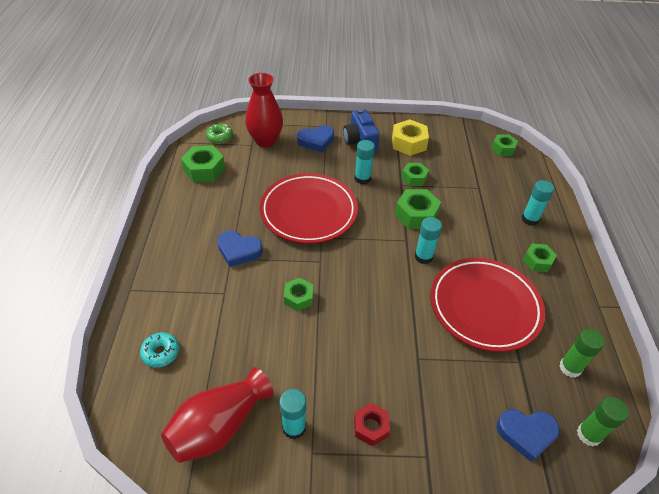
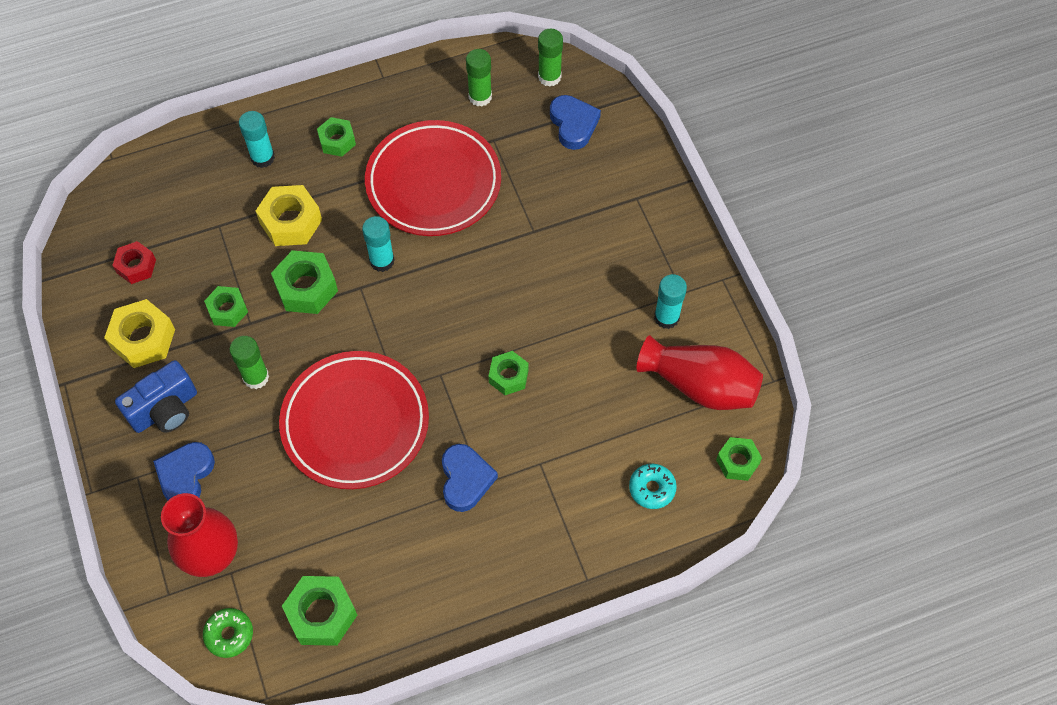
camera: 110 degrees left, 15 degrees up
blue heart [297,125,334,152] -> blue heart turned 120 degrees counterclockwise [153,442,215,500]
red nut [354,403,390,446] -> red nut moved to [112,241,156,284]
turquoise glue stick [355,140,375,185] -> green glue stick [229,336,269,389]
green nut [491,135,518,156] -> green nut moved to [716,437,762,481]
none -> yellow nut [256,185,322,246]

